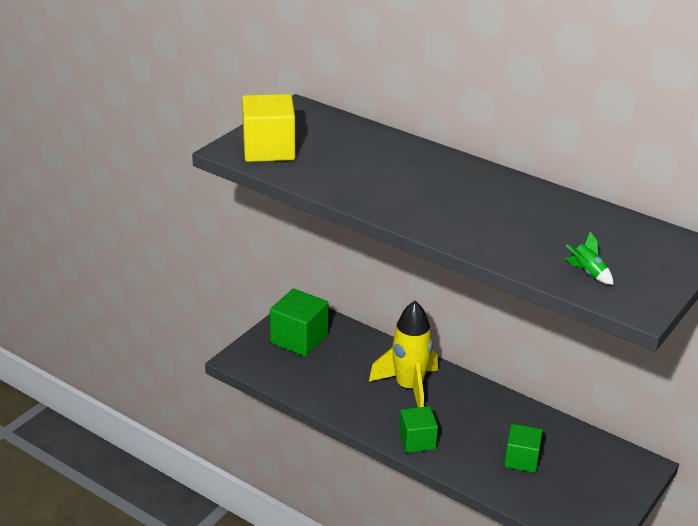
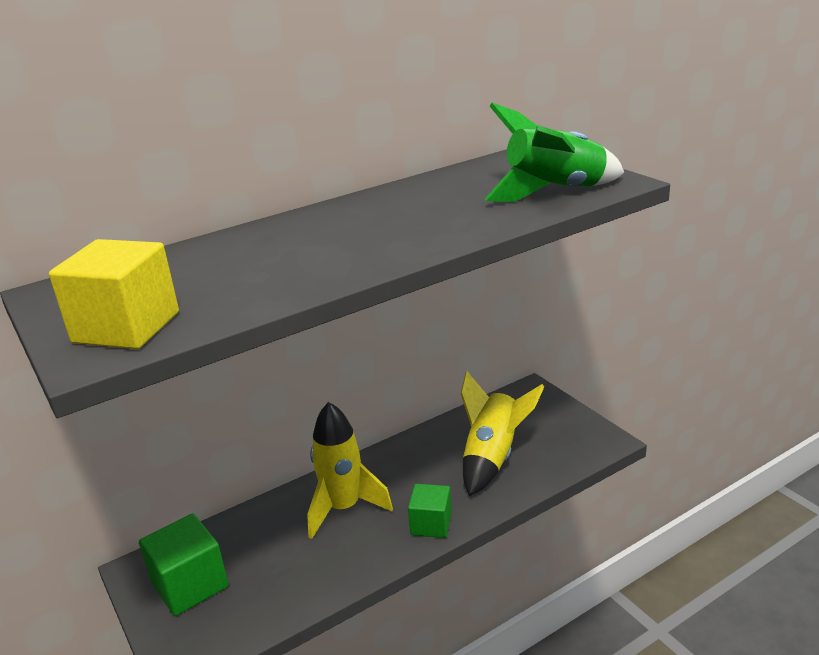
camera: 65 degrees left, 5 degrees down
green cube [504,424,543,473] -> yellow rocket [461,371,545,496]
green rocket [565,232,613,285] -> green rocket [485,103,624,202], size x2.46

